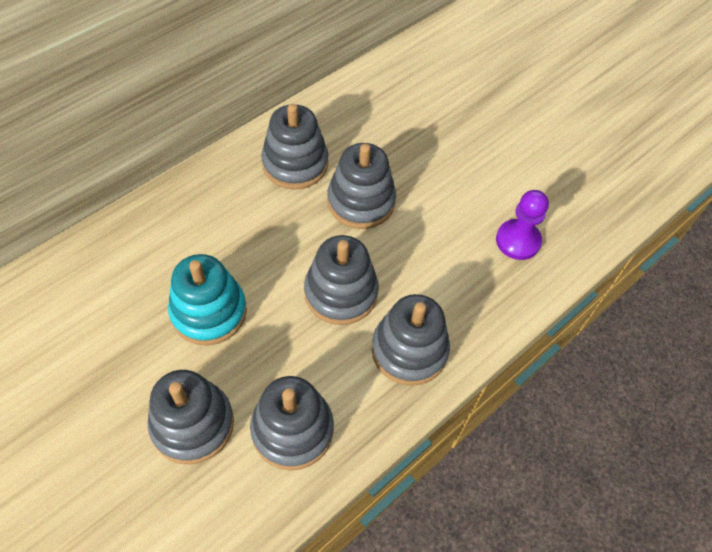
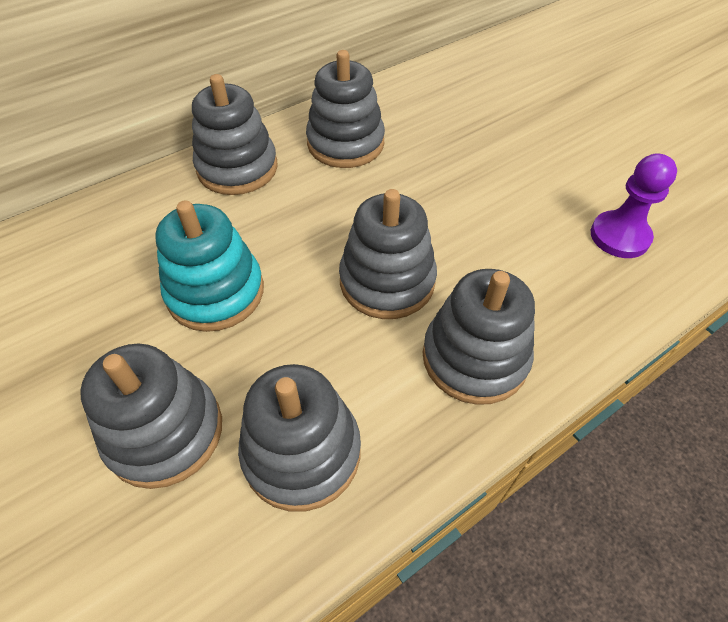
camera: 10 degrees right, 5 degrees down
grey stacking toy [327,143,396,229] -> grey stacking toy moved to [192,74,278,195]

